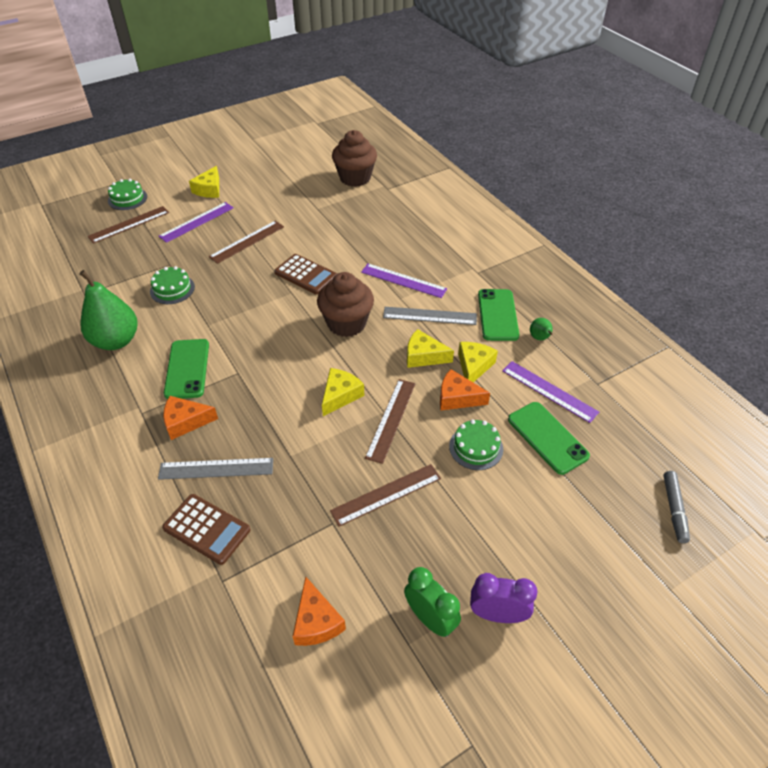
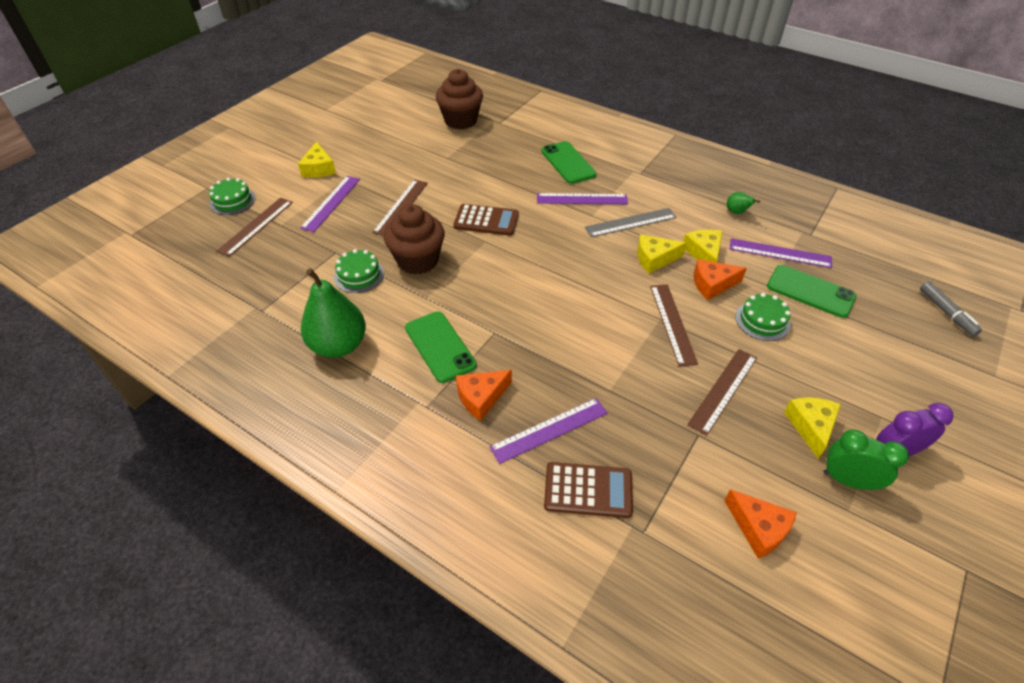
camera: 25 degrees left, 0 degrees up
grey ruler [158,458,273,480] -> purple ruler [490,398,608,464]
brown cupcake [317,272,374,337] -> brown cupcake moved to [384,204,445,275]
yellow cheese [322,368,364,416] -> yellow cheese moved to [784,397,841,459]
green phone [478,289,519,341] -> green phone moved to [541,141,596,184]

